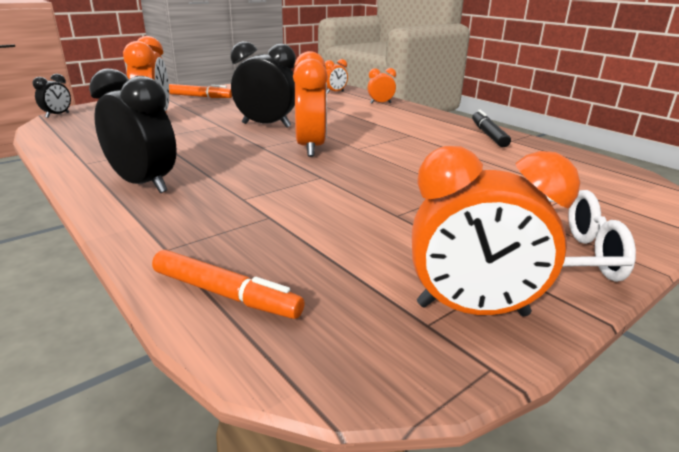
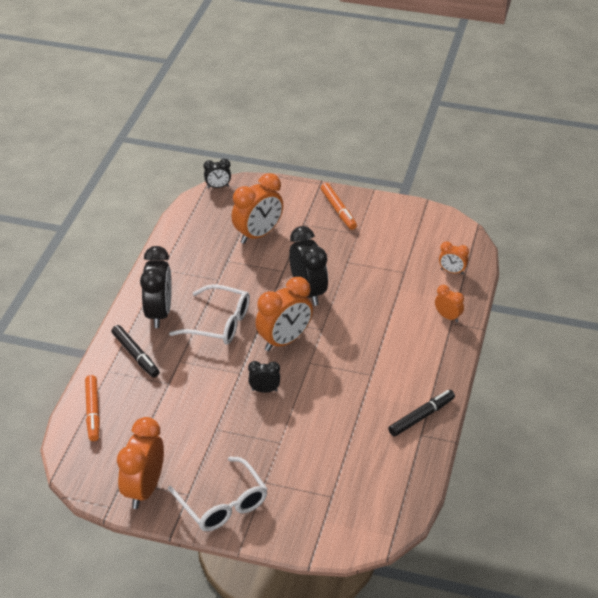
camera: 55 degrees right, 15 degrees up
orange clock [412,146,580,316] -> orange clock turned 45 degrees clockwise [117,417,164,509]
none -> black marker [112,325,159,378]
none -> white glasses [169,284,250,344]
none -> black clock [248,361,280,393]

